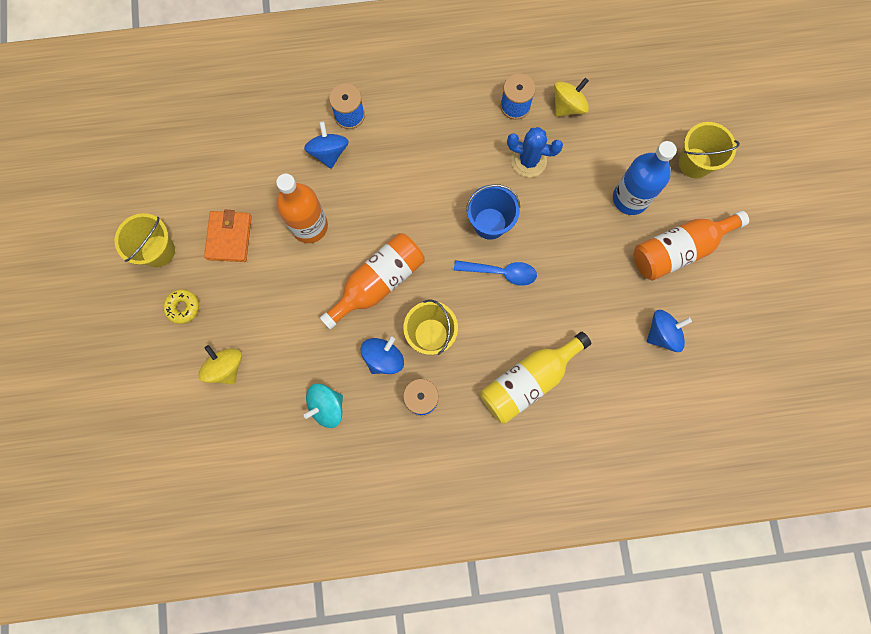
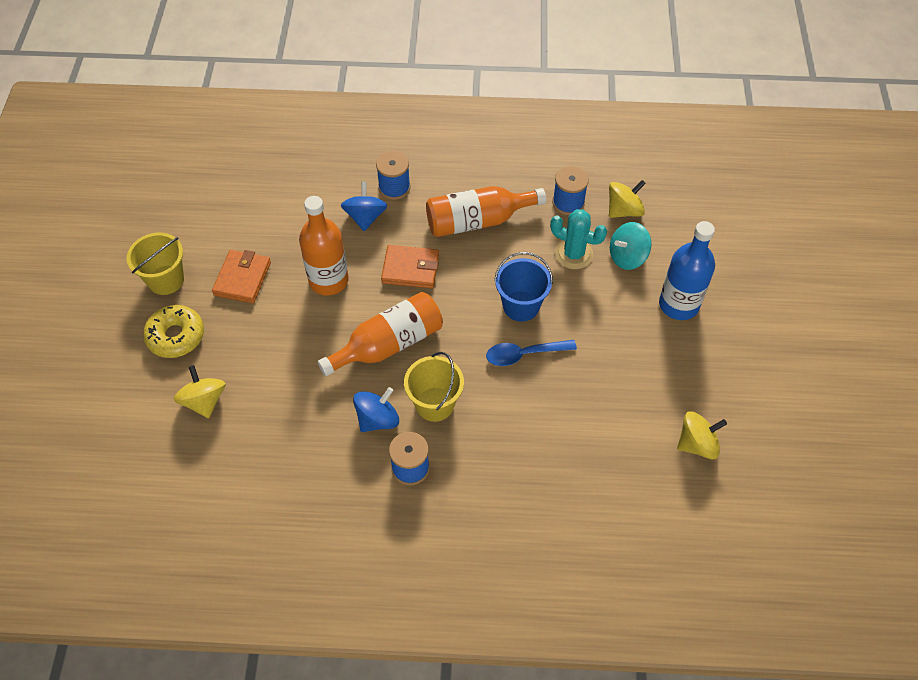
camera: 10 degrees right, 20 degrees down
yellow donut [163,289,199,324] -> yellow donut [143,305,204,358], size x1.55
turquoise spinning top [304,384,343,428] -> turquoise spinning top moved to [610,222,651,270]
blue spoon [454,260,537,286] -> blue spoon turned 150 degrees clockwise [486,340,577,366]
yellow bottle [480,332,591,424] -> none
blue cactus [507,127,563,177] -> turquoise cactus [550,209,607,269]
orange bottle [633,210,749,280] -> orange bottle moved to [426,186,546,237]
blue spinning top [647,310,692,352] -> yellow spinning top [677,411,727,459]
yellow bucket [679,122,740,179] -> none
none -> orange wallet [381,245,439,288]

